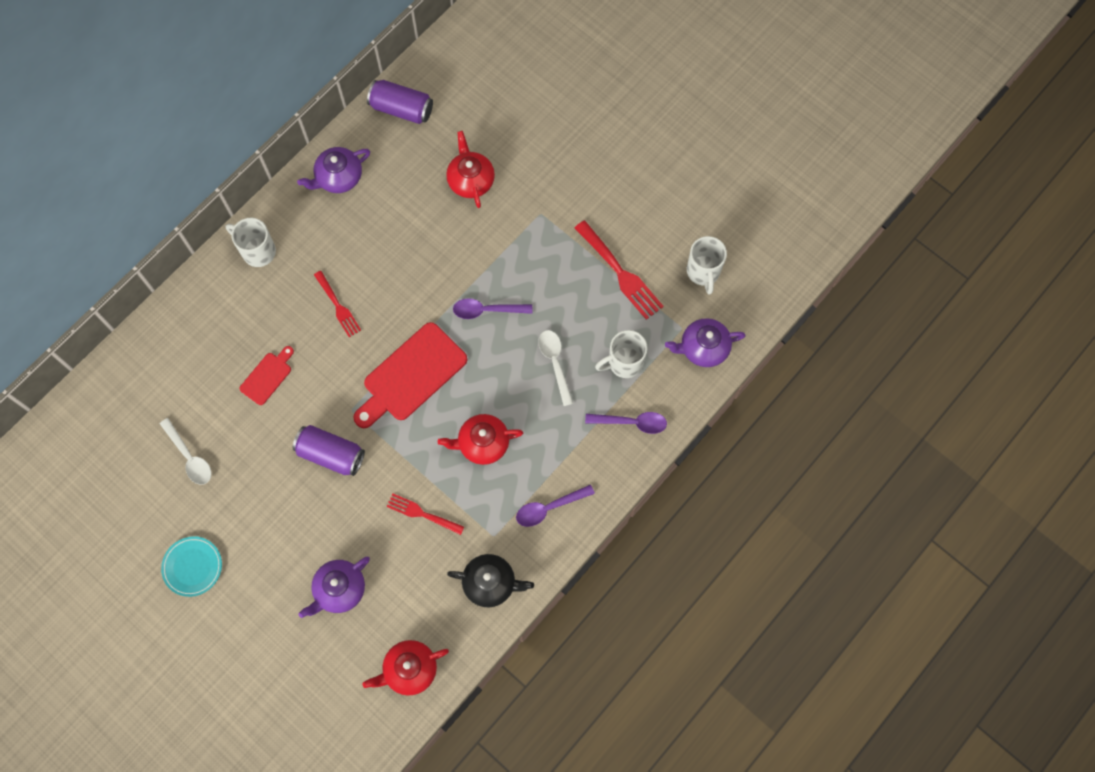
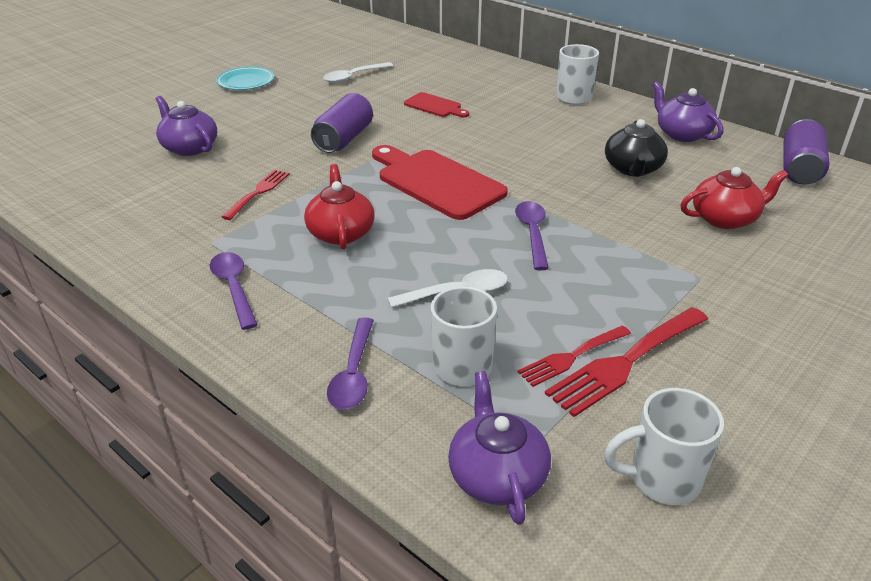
camera: 90 degrees right, 35 degrees down
red fork [314,271,361,337] -> red fork moved to [518,325,631,387]
red teapot [362,640,449,696] -> none
black teapot [447,554,534,607] -> black teapot moved to [605,119,668,177]

